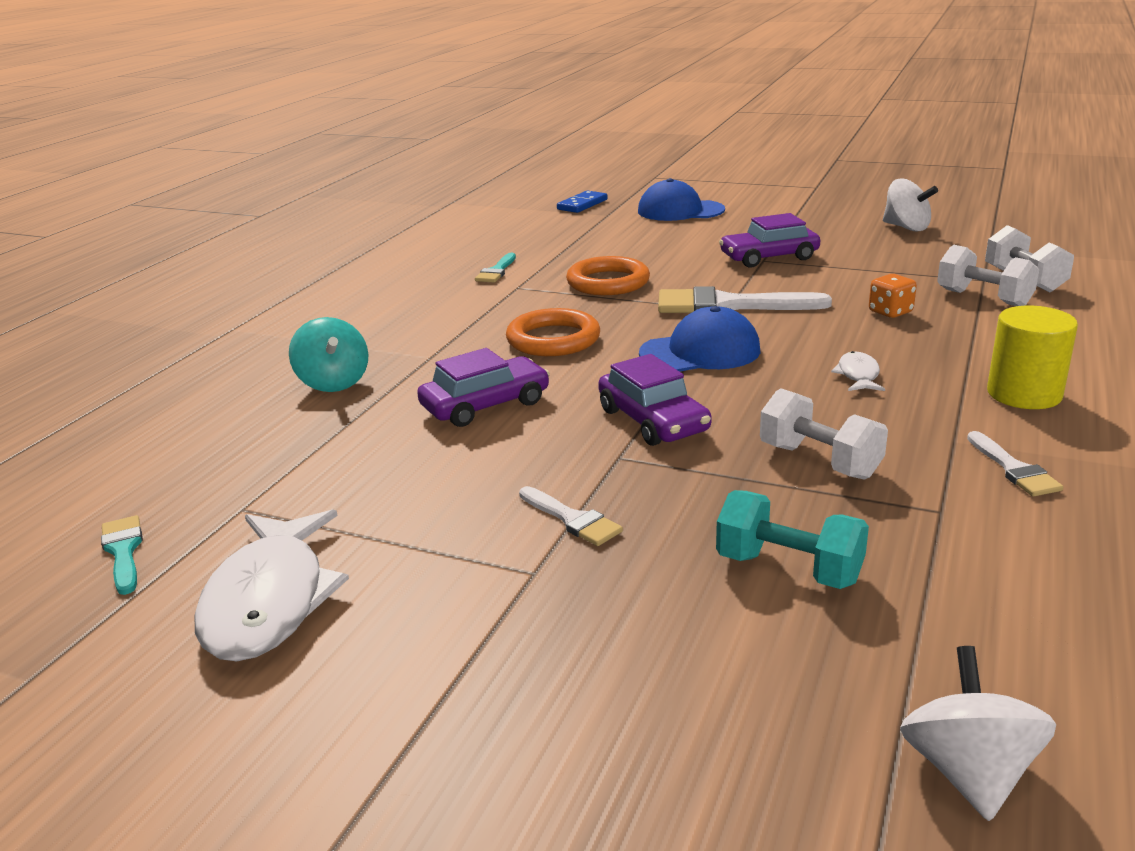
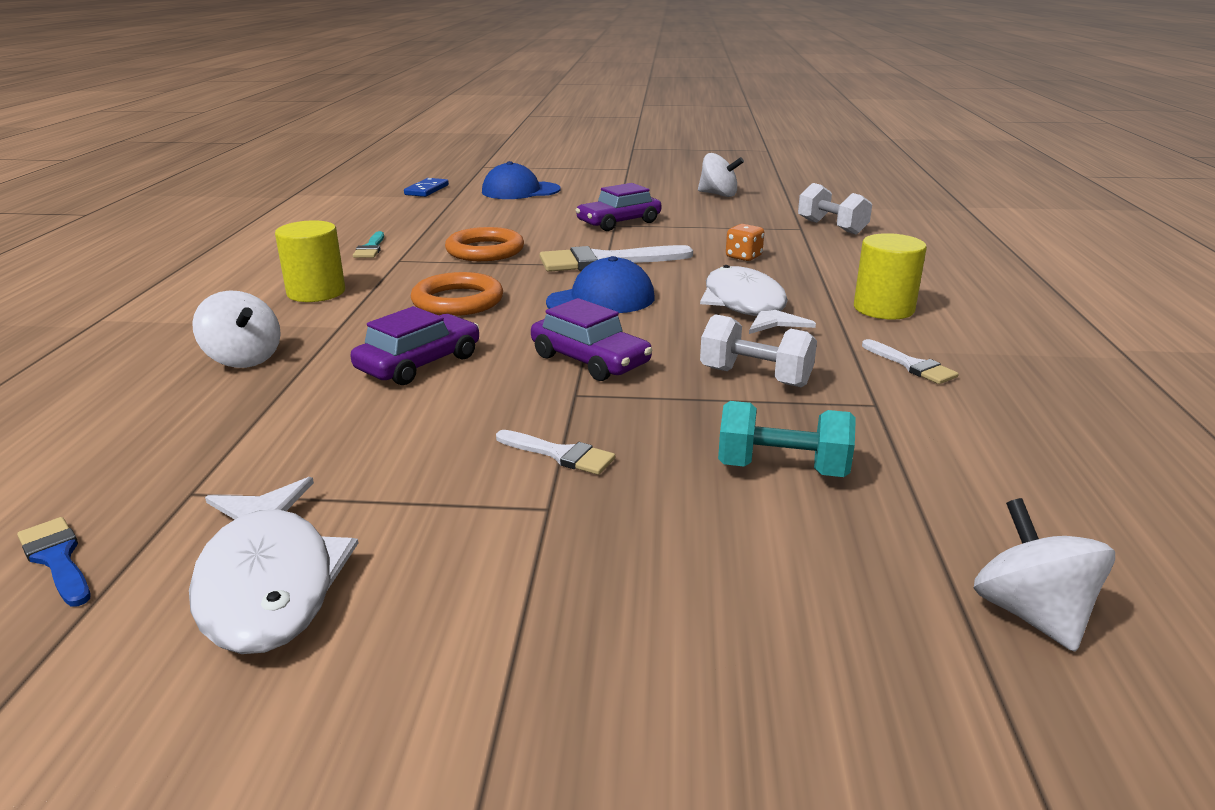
camera: 20 degrees left, 0 degrees up
turquoise brush [101,515,143,595] -> blue brush [17,517,90,607]
turquoise spinning top [289,317,368,392] -> white spinning top [192,290,281,368]
white fish [831,351,885,391] -> white fish [700,265,816,334], size x2.13
white dumbbell [937,245,1039,306] -> none
none -> yellow cylinder [275,220,345,302]

